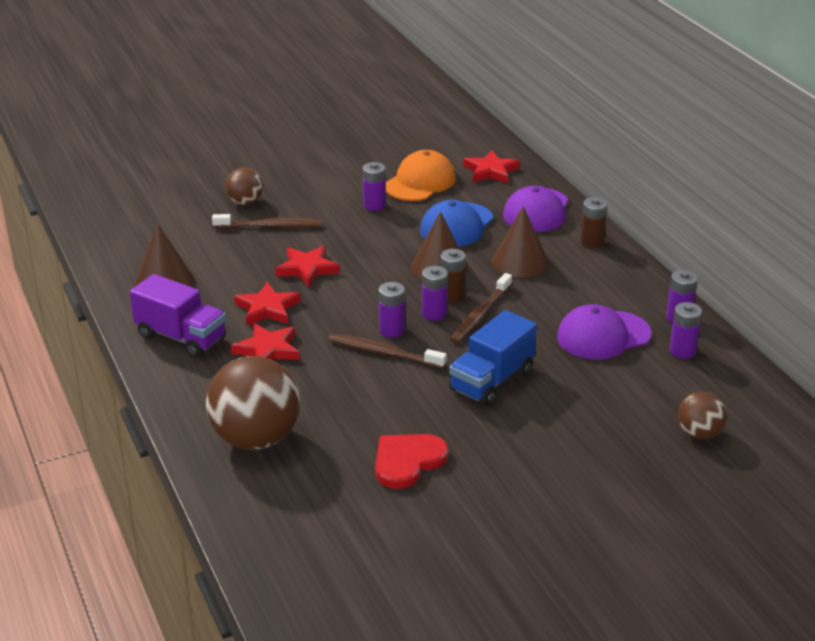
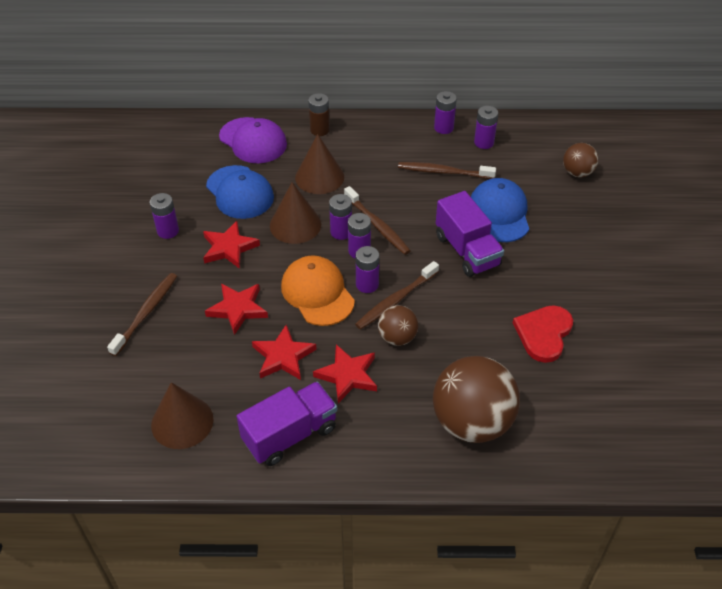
camera: 65 degrees left, 15 degrees up
brown ball [226,168,263,205] -> brown ball moved to [378,305,418,346]
red heart [375,434,448,489] -> red heart turned 45 degrees clockwise [513,305,573,363]
orange cap [386,150,456,201] -> orange cap moved to [281,255,355,326]
brown battery [440,249,466,303] -> purple battery [329,194,352,240]
blue truck [449,310,537,406] -> purple truck [436,191,504,277]
red star [463,150,520,184] -> red star moved to [203,221,260,269]
purple cap [557,304,652,360] -> brown toothbrush [398,162,496,179]
none -> blue cap [471,178,529,242]

